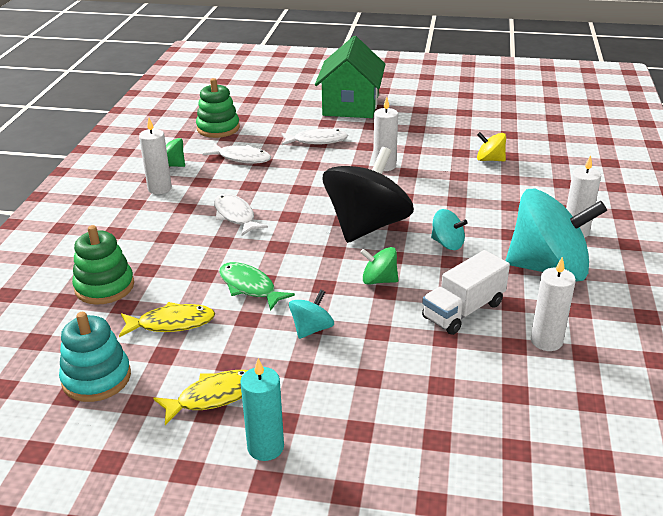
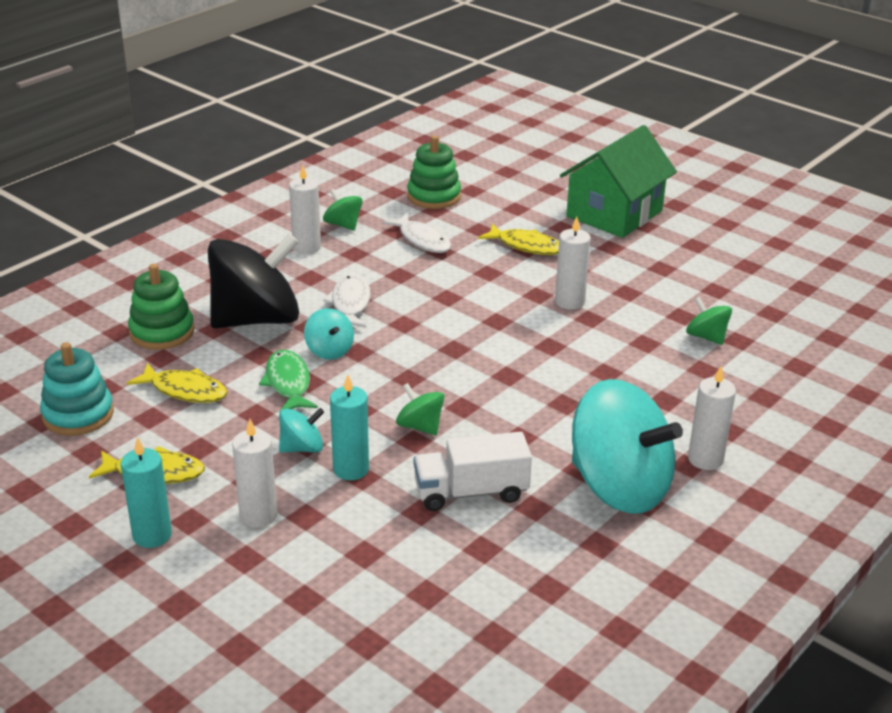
camera: 30 degrees right, 0 degrees up
white fish [281,128,348,145] -> yellow fish [478,224,559,255]
black spinning top [323,147,414,243] -> black spinning top moved to [208,233,299,328]
turquoise spinning top [431,209,468,250] -> turquoise spinning top moved to [304,308,354,360]
yellow spinning top [477,132,506,161] -> green spinning top [686,297,732,345]
white candle [531,257,576,351] -> white candle moved to [232,419,277,528]
none -> turquoise candle [330,375,369,480]

